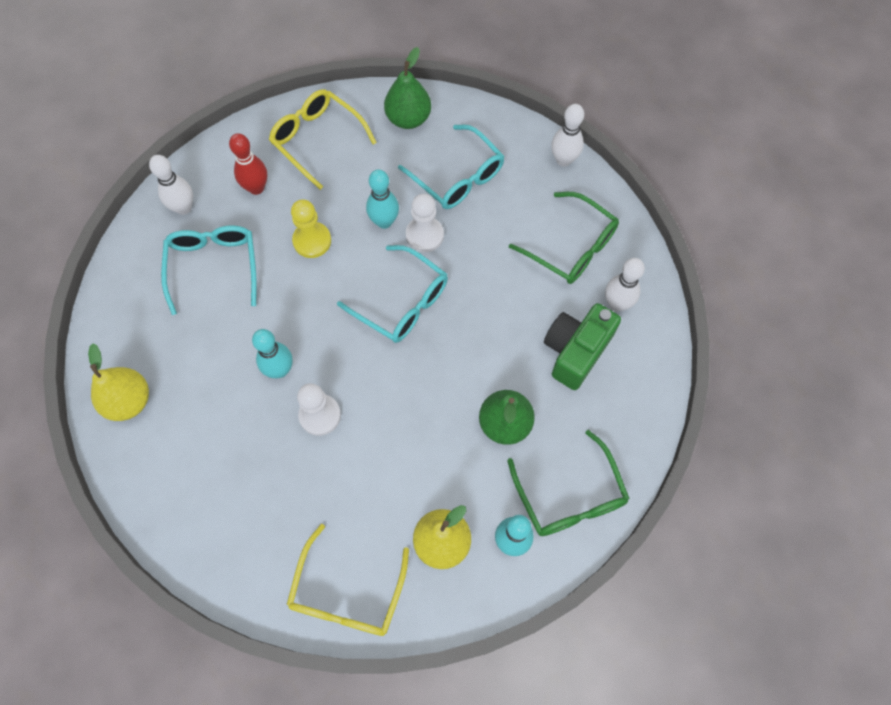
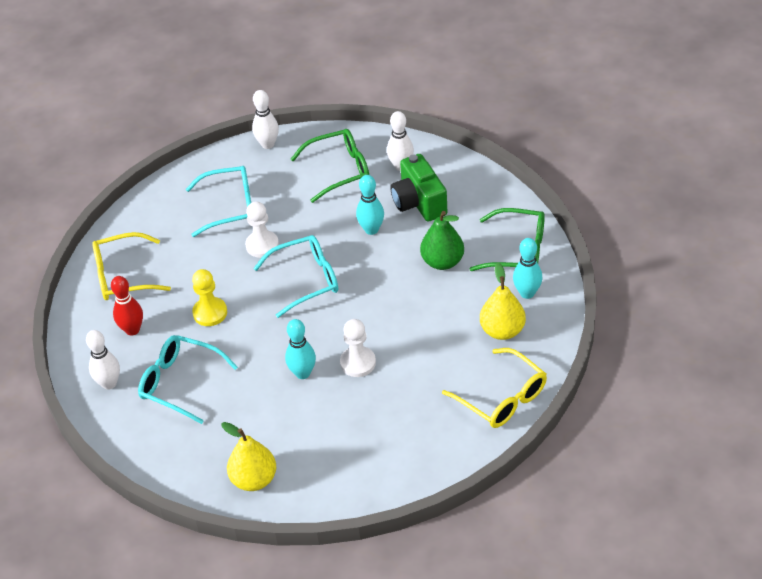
camera: 55 degrees left, 20 degrees down
turquoise bowling pin [366,169,399,229] -> turquoise bowling pin moved to [356,175,384,235]
green pear [384,47,431,129] -> none

